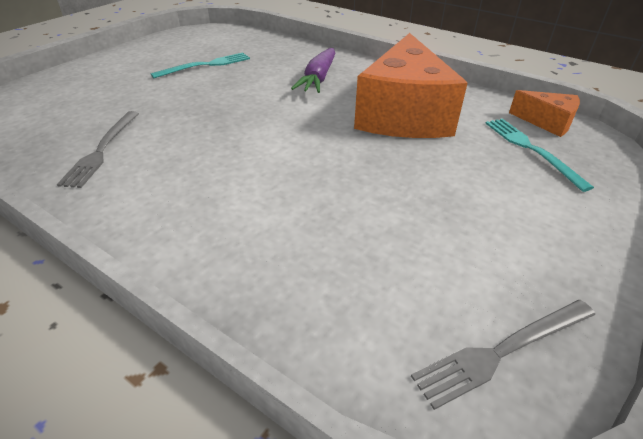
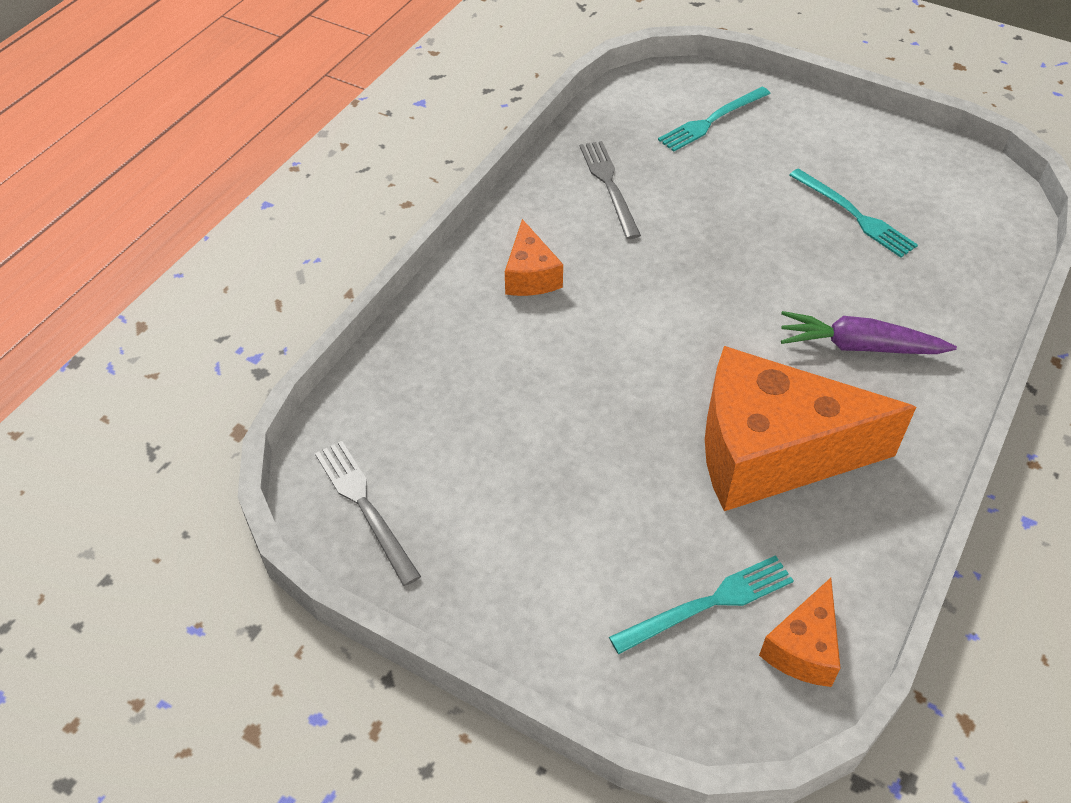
camera: 85 degrees right, 10 degrees up
grey fork [57,111,139,188] -> grey fork turned 75 degrees clockwise [580,141,641,239]
none -> orange cheese [505,219,563,296]
none -> turquoise fork [658,87,771,152]

